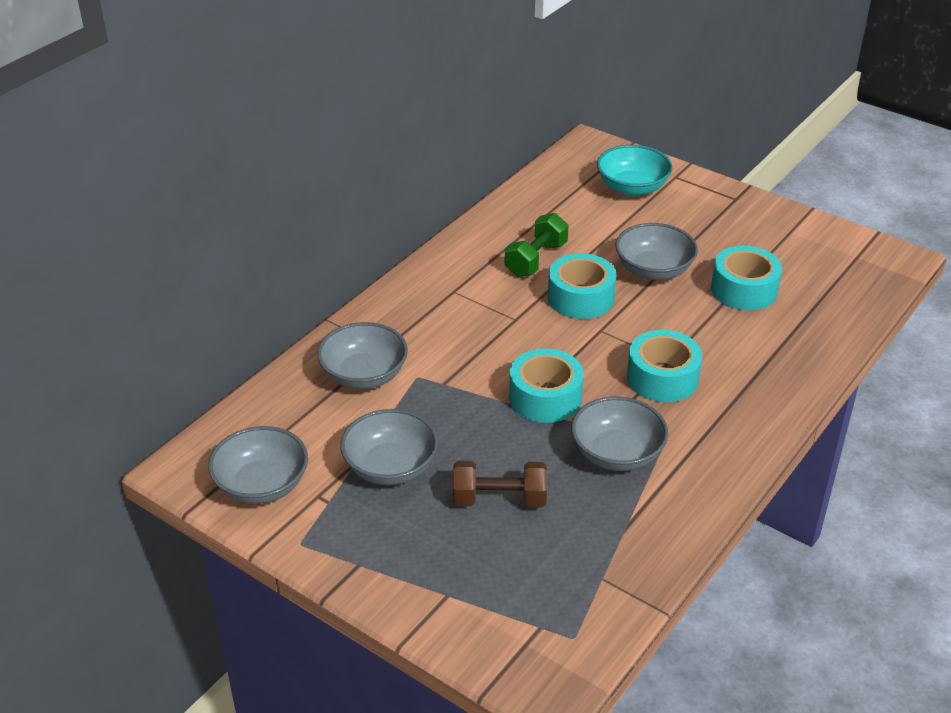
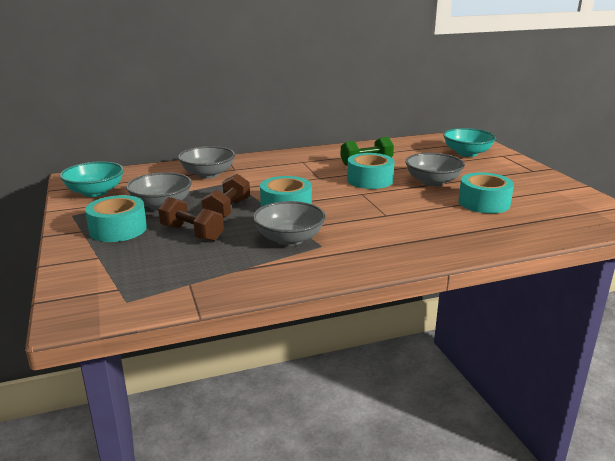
camera: 35 degrees right, 15 degrees down
grey bowl [208,426,308,504] -> turquoise bowl [60,161,124,197]
turquoise tape [627,330,703,402] -> turquoise tape moved to [85,195,147,242]
none -> brown dumbbell [201,174,250,218]

